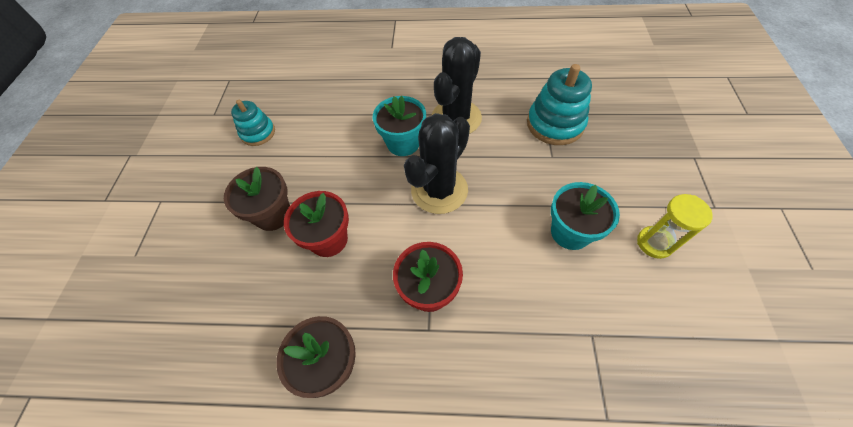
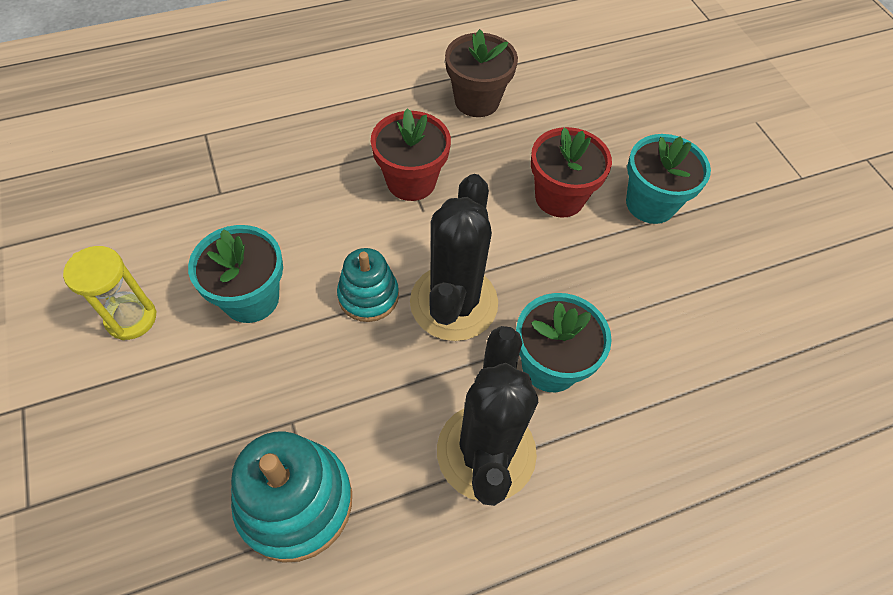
camera: 150 degrees right, 0 degrees up
brown flower pot [224,167,290,231] -> turquoise flower pot [626,134,711,224]
turquoise stacking toy [231,100,275,146] -> turquoise stacking toy moved to [337,248,399,322]

